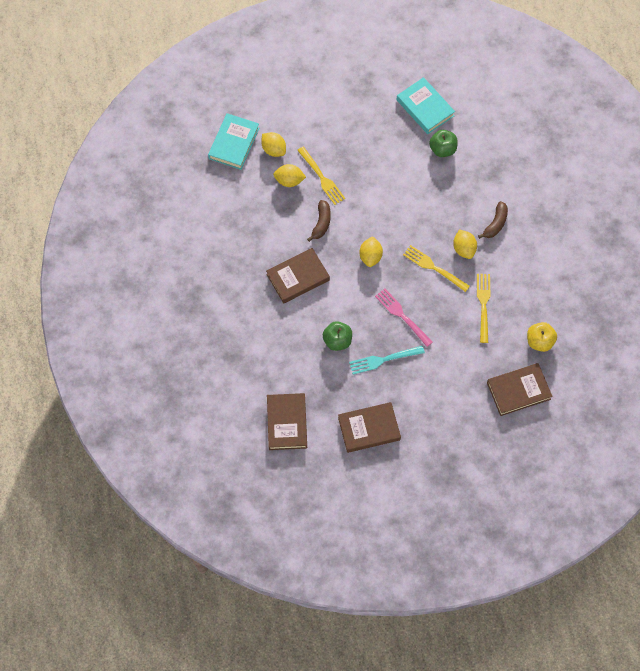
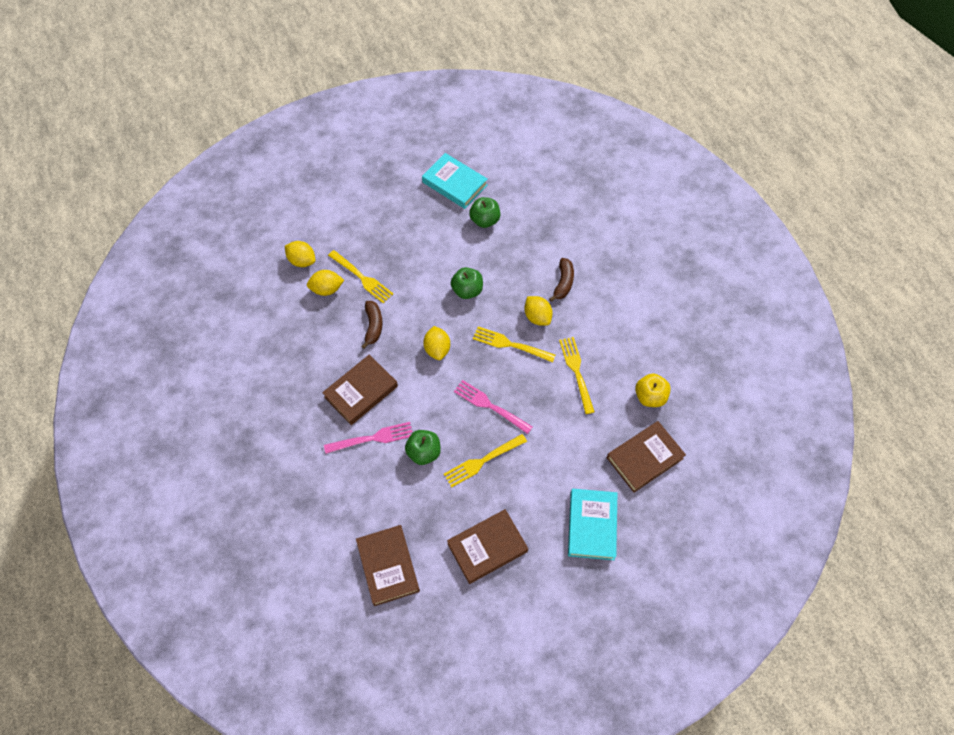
camera: 15 degrees left, 5 degrees down
turquoise book [208,113,259,170] -> turquoise book moved to [568,489,617,560]
turquoise fork [349,346,425,374] -> yellow fork [444,434,527,488]
none -> pink fork [324,422,412,454]
none -> green apple [451,267,483,299]

